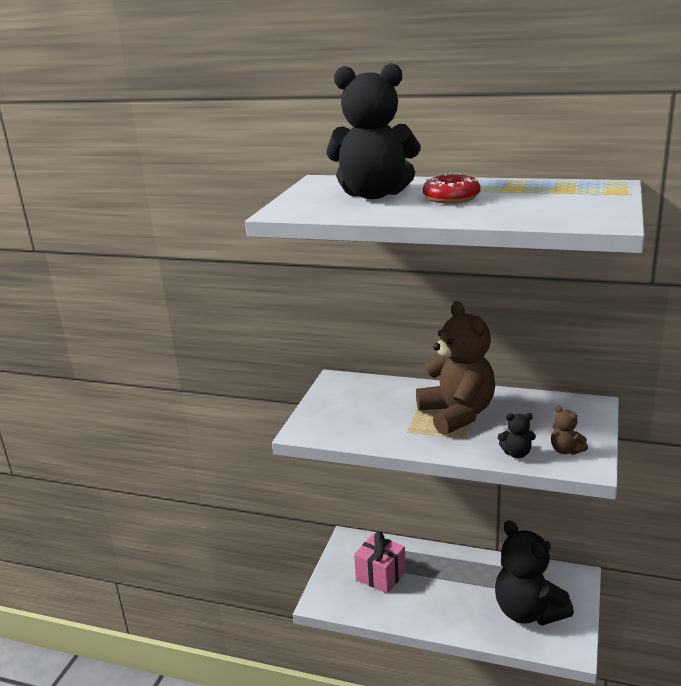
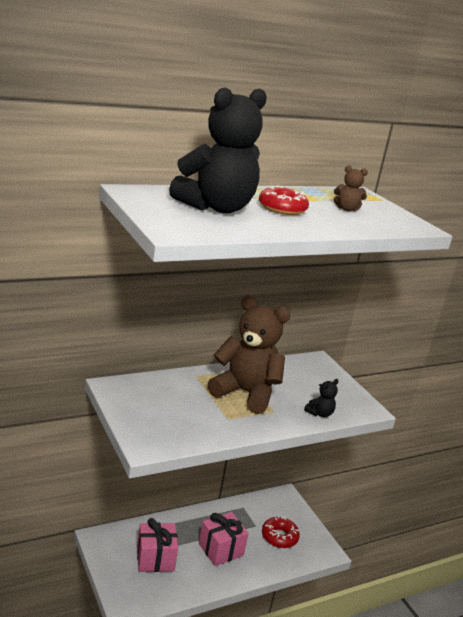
camera: 50 degrees left, 0 degrees up
black teddy bear [495,520,574,625] -> red donut [262,515,300,548]
brown teddy bear [551,405,588,455] -> brown teddy bear moved to [334,166,368,211]
none -> pink gift [199,512,249,566]

